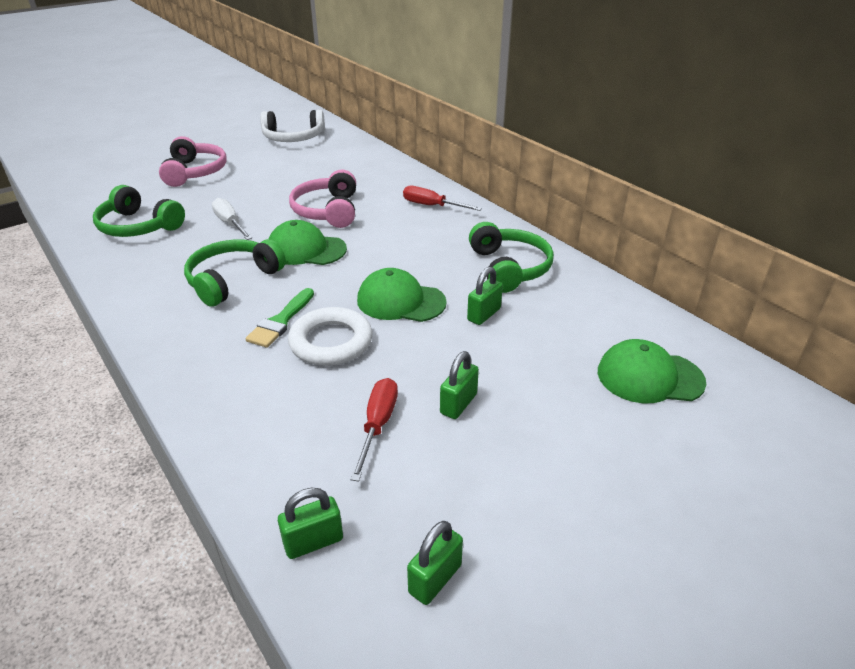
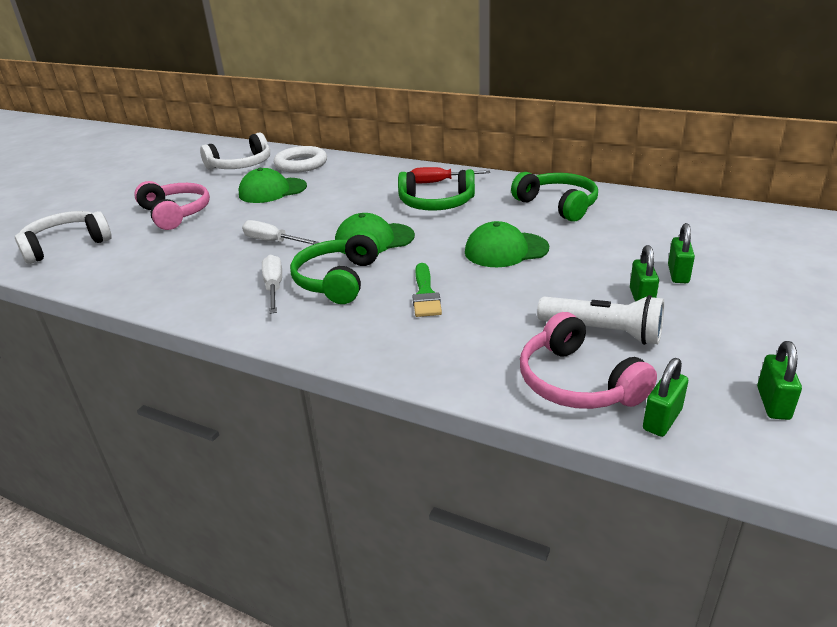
camera: 25 degrees left, 5 degrees down
green headphones [93,185,185,237] -> green headphones moved to [398,169,475,211]
white ring [288,307,373,366] -> white ring moved to [274,146,327,173]
pink headphones [289,169,356,228] -> pink headphones moved to [520,312,657,409]
red screwdriver [350,378,398,482] -> white flashlight [537,295,664,345]
green padlock [467,267,503,325] -> green padlock moved to [668,223,695,283]
green cap [598,339,706,403] -> green cap moved to [239,168,307,203]
none -> white headphones [15,211,112,264]
none -> white screwdriver [262,255,282,314]

